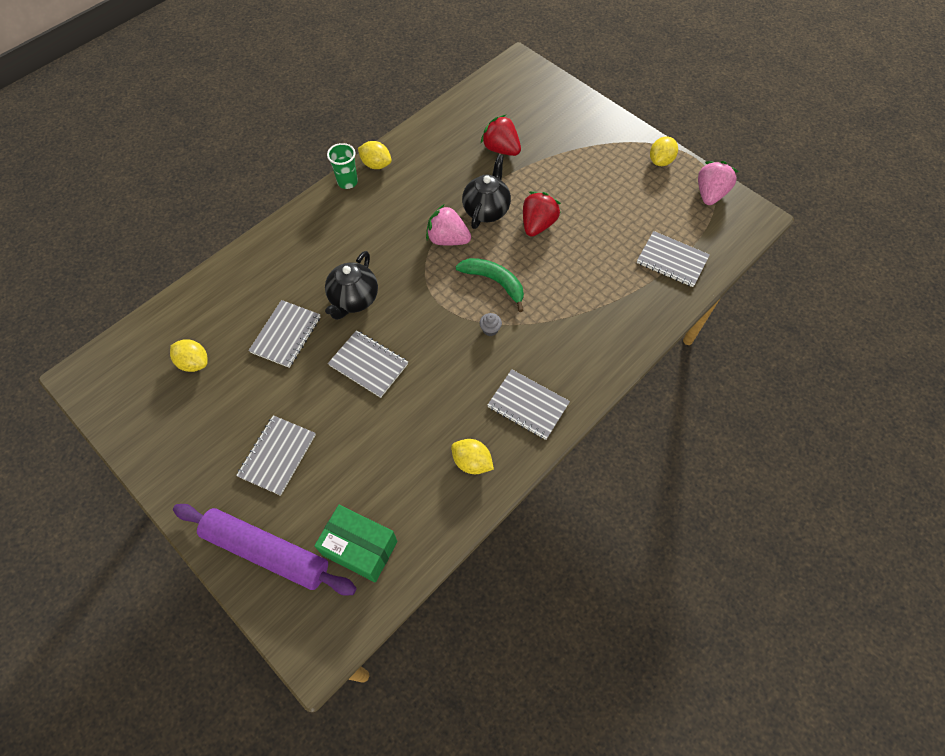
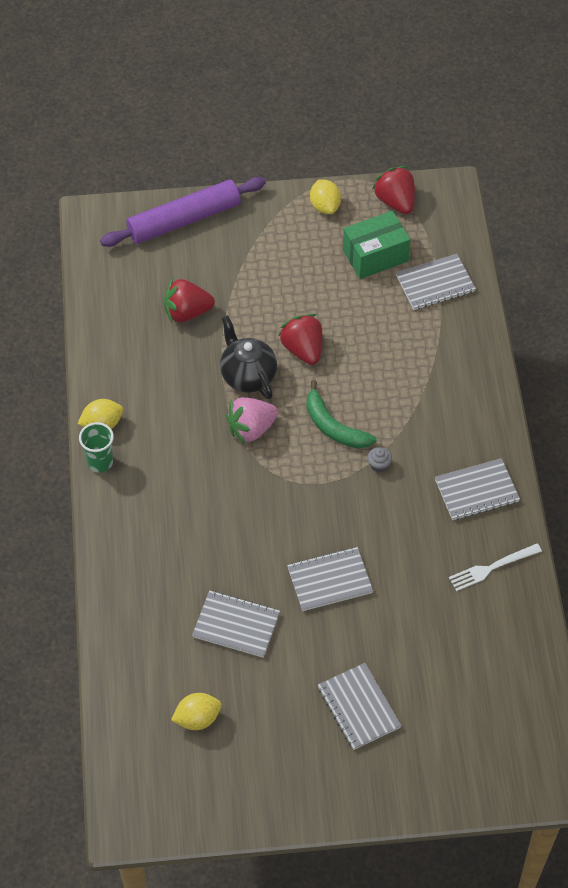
camera: 50 degrees left, 5 degrees down
purple rolling pin [173,504,357,596] -> purple rolling pin moved to [100,177,266,247]
grey notebook [248,300,320,368] -> grey notebook turned 45 degrees counterclockwise [192,590,280,658]
green box [314,505,397,582] -> green box moved to [343,211,410,279]
black teapot [325,251,378,320] -> none
yellow lemon [451,439,494,474] -> white fork [449,544,542,591]
green banana [456,258,524,312] -> green banana turned 120 degrees counterclockwise [307,380,377,449]
pink strawberry [698,161,739,205] -> red strawberry [372,166,415,214]

